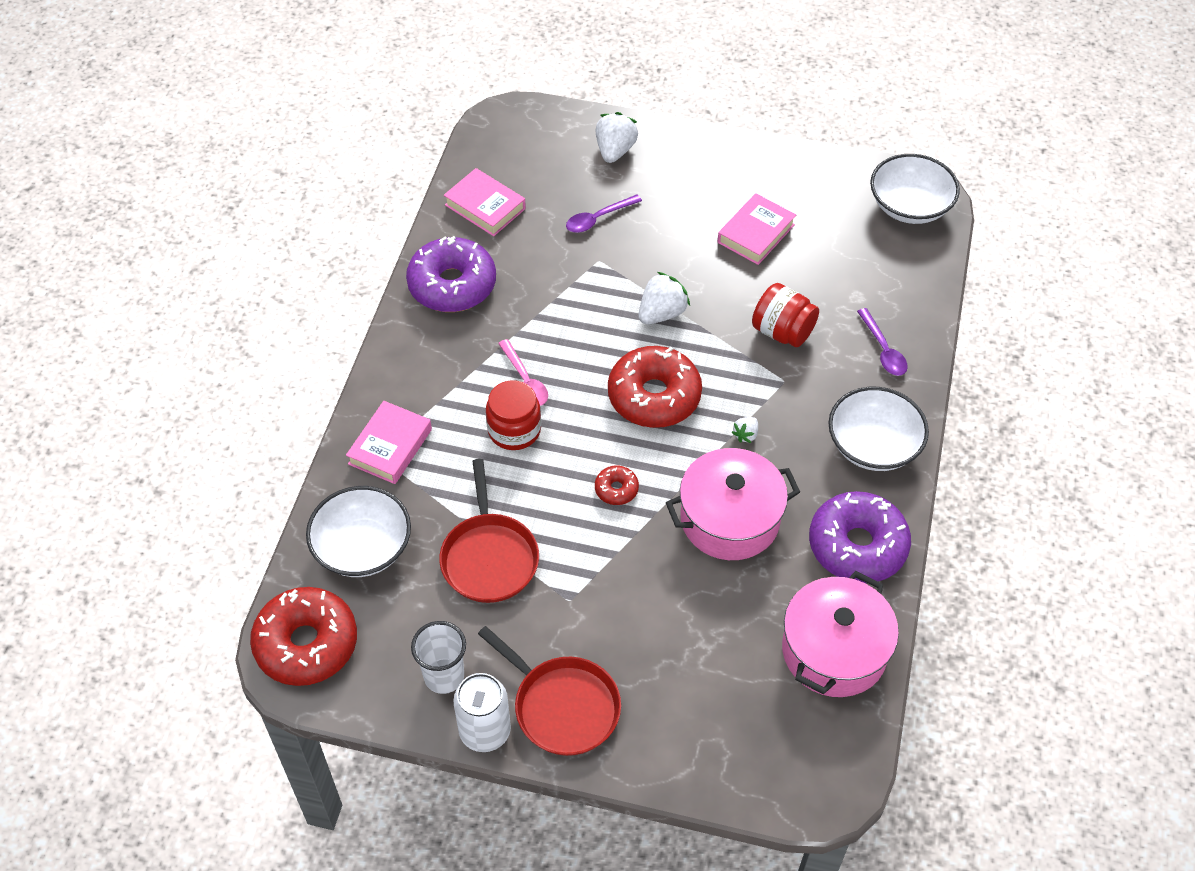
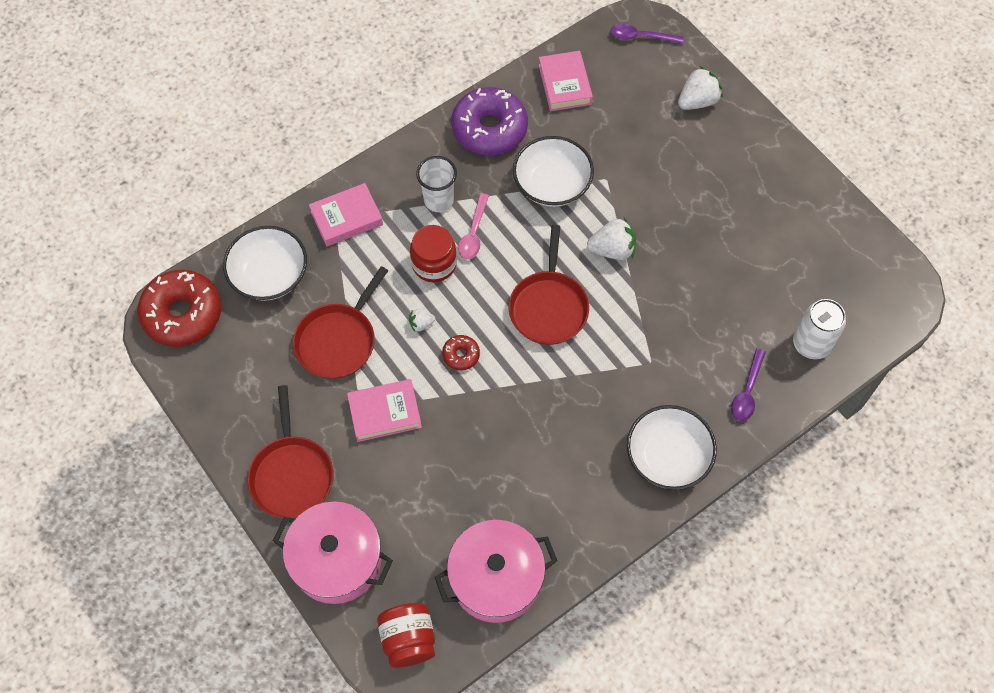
camera: 40 degrees right, 10 degrees up
white cup [411,621,466,694] -> white cup moved to [416,156,457,212]
white can [453,673,511,752] -> white can moved to [793,299,846,359]
purple spoon [566,194,642,233] -> purple spoon moved to [610,24,683,44]
red donut [608,346,702,428] -> red pan [509,225,589,345]
pink pot [666,448,800,560] -> pink pot moved to [273,501,393,604]
pink book [717,193,796,265] -> pink book moved to [347,379,422,442]
white strawberry [731,417,758,443] -> white strawberry moved to [409,309,435,332]
red jar [752,283,819,347] -> red jar moved to [377,603,435,668]
purple donut [809,491,911,583] -> none
white bowl [870,154,960,224] -> white bowl moved to [513,136,594,207]

